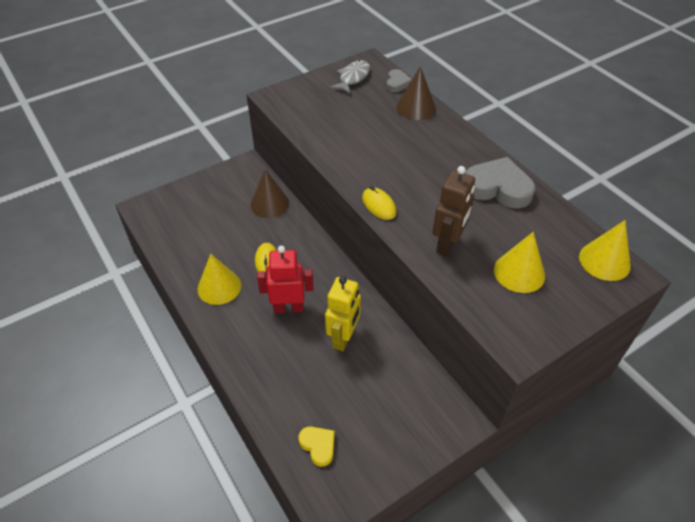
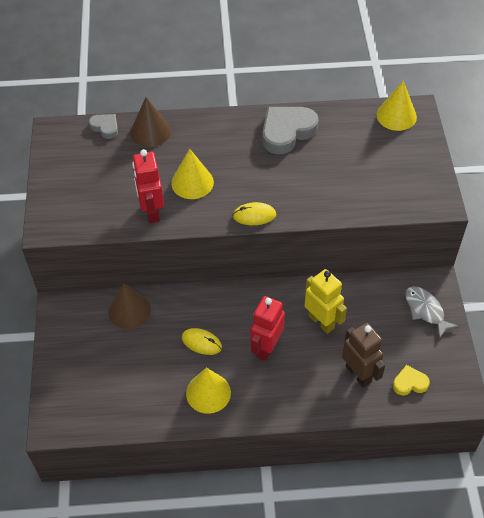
camera: 60 degrees left, 5 degrees up
grey fish [330,60,370,94] -> grey fish moved to [405,286,459,339]
brown robot [433,166,475,257] -> brown robot moved to [342,323,385,388]
yellow cone [494,232,545,293] -> yellow cone moved to [171,149,214,199]
none -> red robot [132,149,164,223]

